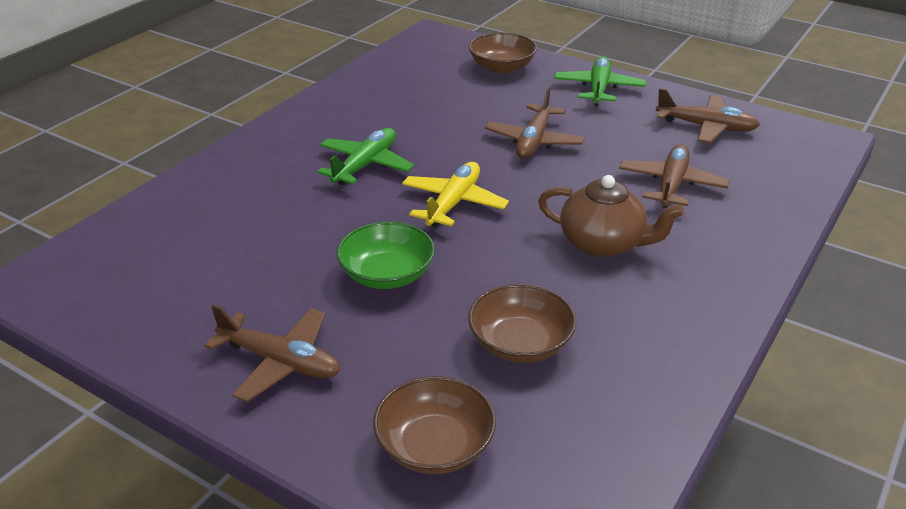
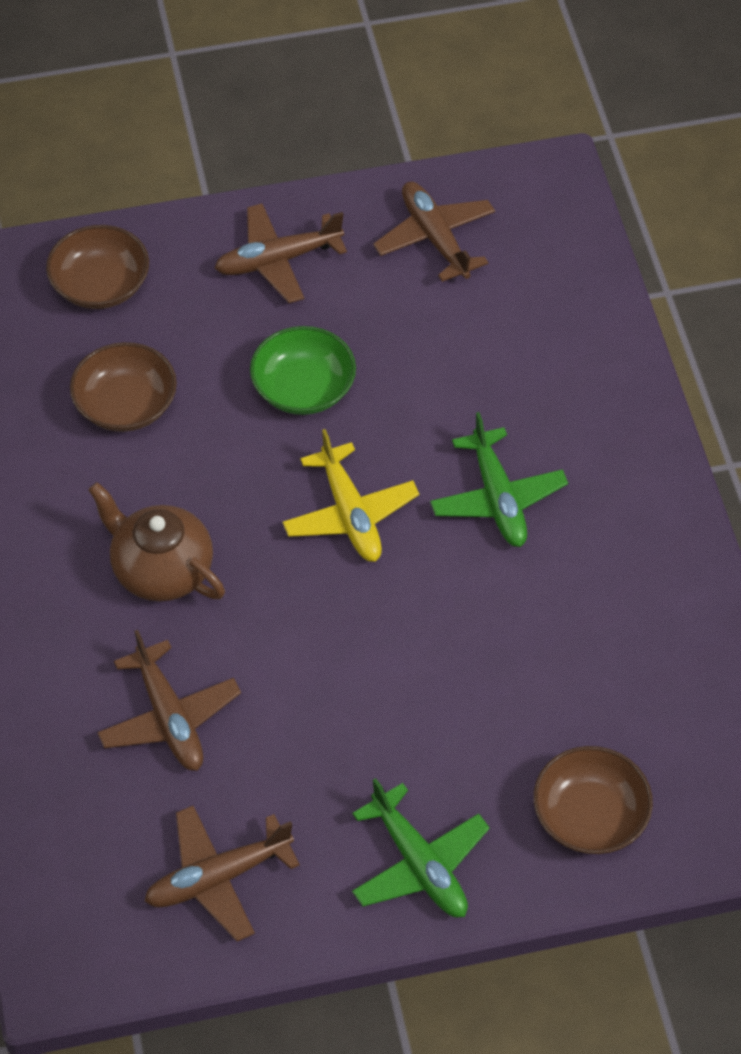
camera: 135 degrees right, 20 degrees up
brown plane [485,87,585,158] -> brown plane moved to [373,182,495,282]
brown teapot [538,175,684,257] -> brown teapot turned 60 degrees clockwise [88,482,225,601]

